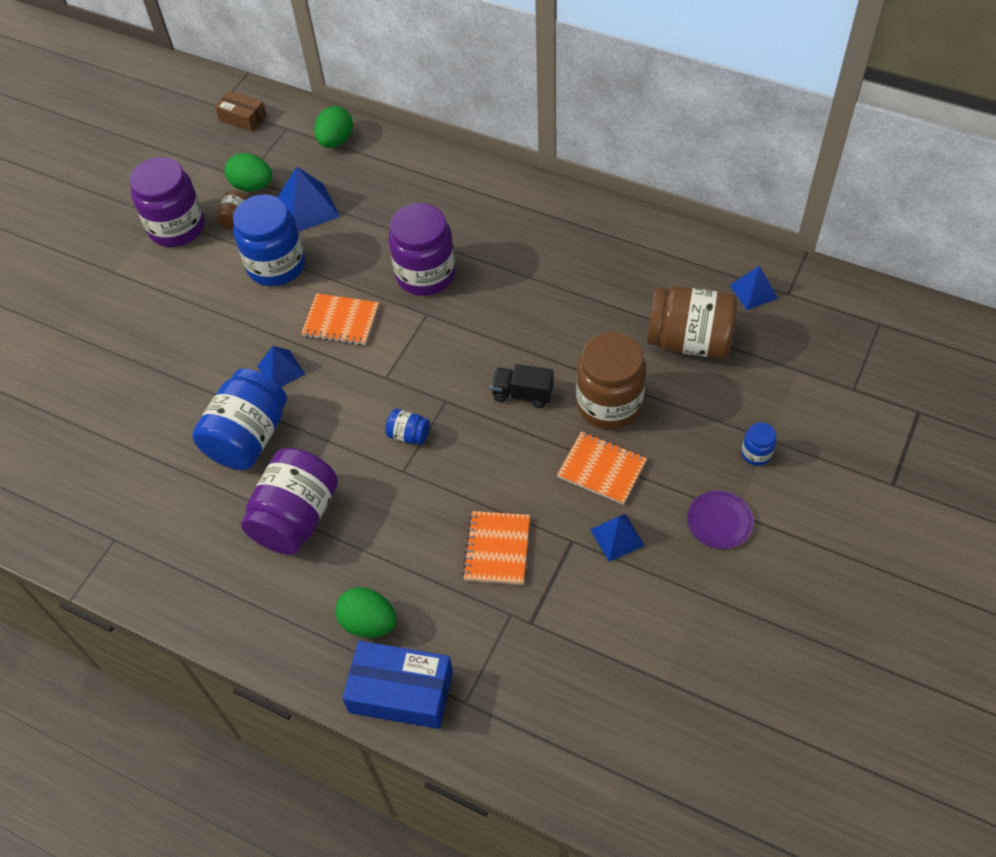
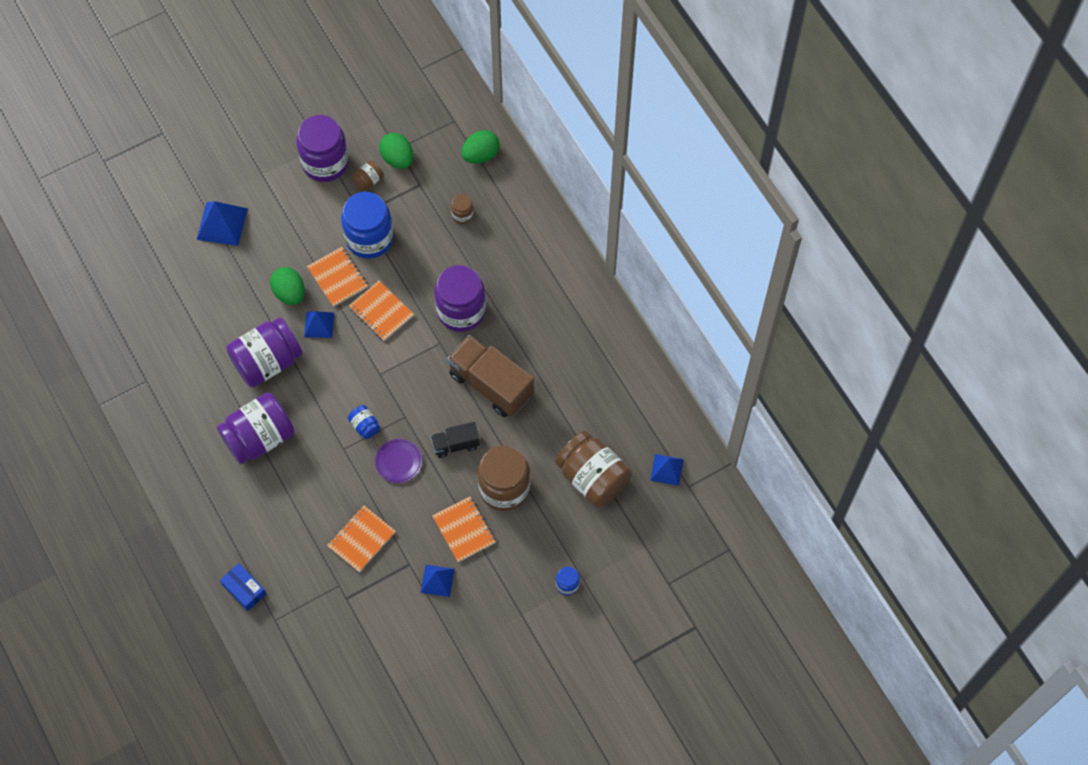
camera: 30 degrees right, 10 degrees up
blue jar [192,368,287,470] -> purple jar [226,317,303,387]
brown box [215,90,266,132] -> none
blue pyramid [278,166,340,232] -> blue pyramid moved to [197,201,248,246]
green egg [335,587,396,638] -> green egg moved to [270,267,305,305]
blue box [342,641,453,729] -> blue box [220,563,266,611], size x0.60
black truck [491,364,554,408] -> black truck turned 60 degrees counterclockwise [431,422,480,458]
purple plate [687,491,754,549] -> purple plate moved to [375,439,422,483]
none -> orange notebook [307,247,368,307]
none -> brown truck [447,335,534,417]
none -> brown jar [451,194,473,224]

